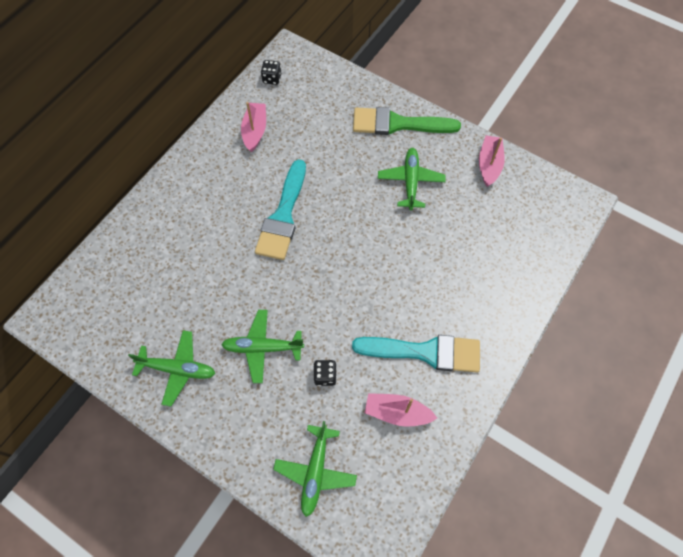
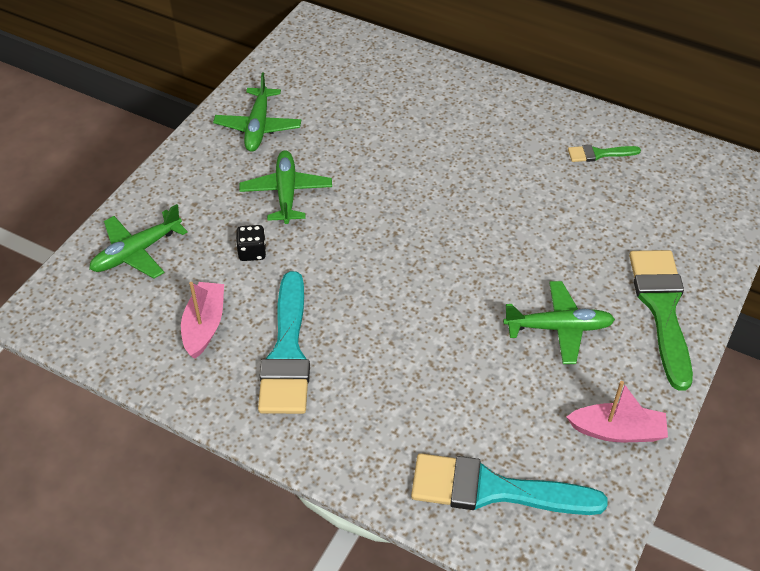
camera: 85 degrees right, 15 degrees down
pink boat [241,102,266,152] -> green brush [568,145,641,162]
turquoise brush [255,159,306,260] -> turquoise brush moved to [411,453,608,515]
black dice [261,60,281,85] -> none
green plane [273,421,357,517] -> green plane turned 45 degrees counterclockwise [89,204,188,279]

